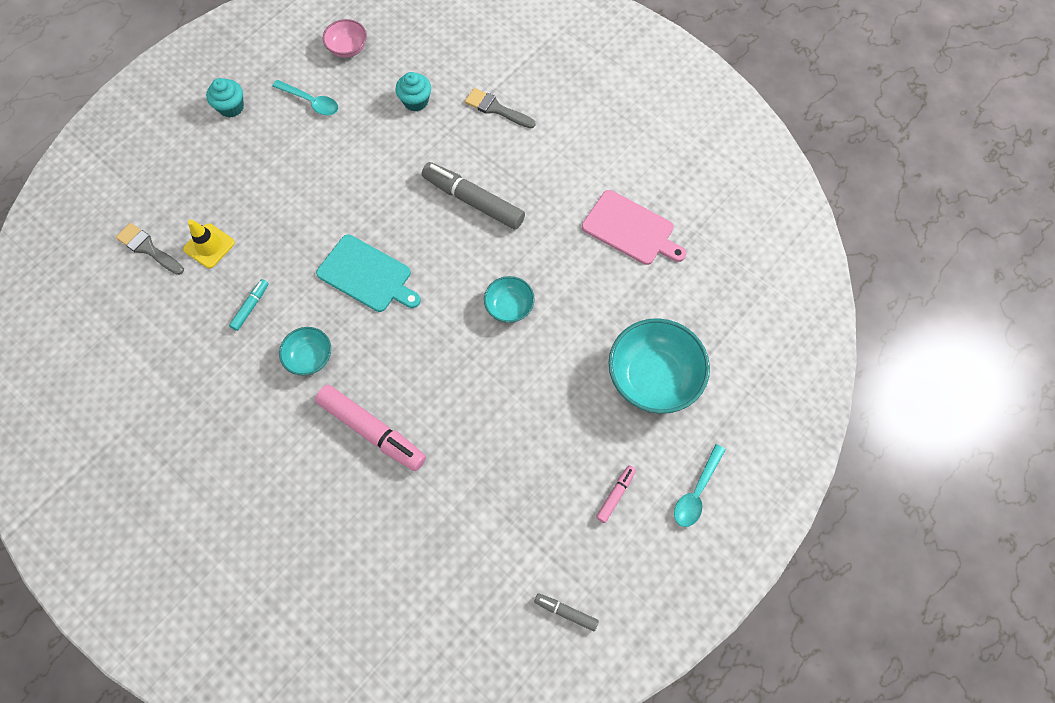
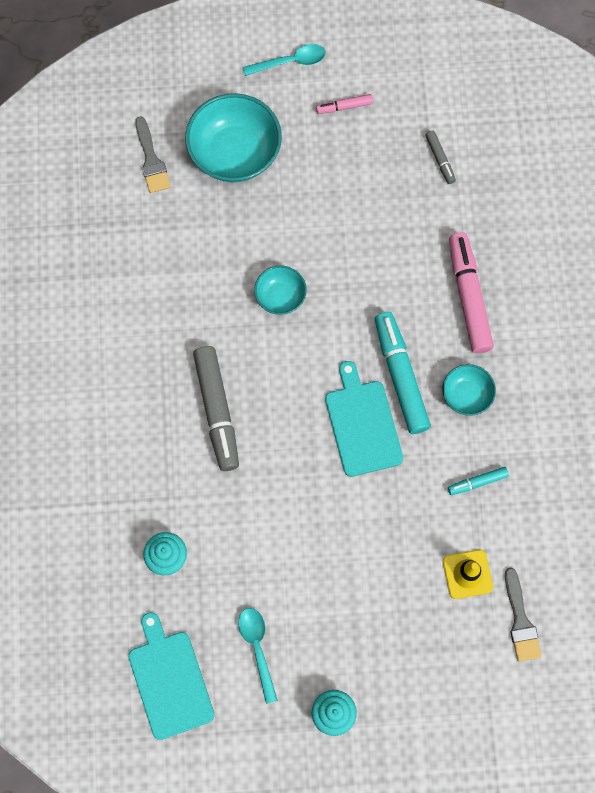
camera: 135 degrees left, 5 degrees up
pink bowl [323,19,367,58] -> turquoise cutting board [128,612,215,740]
grey brush [465,88,536,128] -> grey brush moved to [135,116,171,193]
grey marker [534,593,599,631] -> grey marker moved to [425,131,456,184]
pink cutting board [582,190,686,265] -> none
none -> turquoise marker [375,312,431,434]

